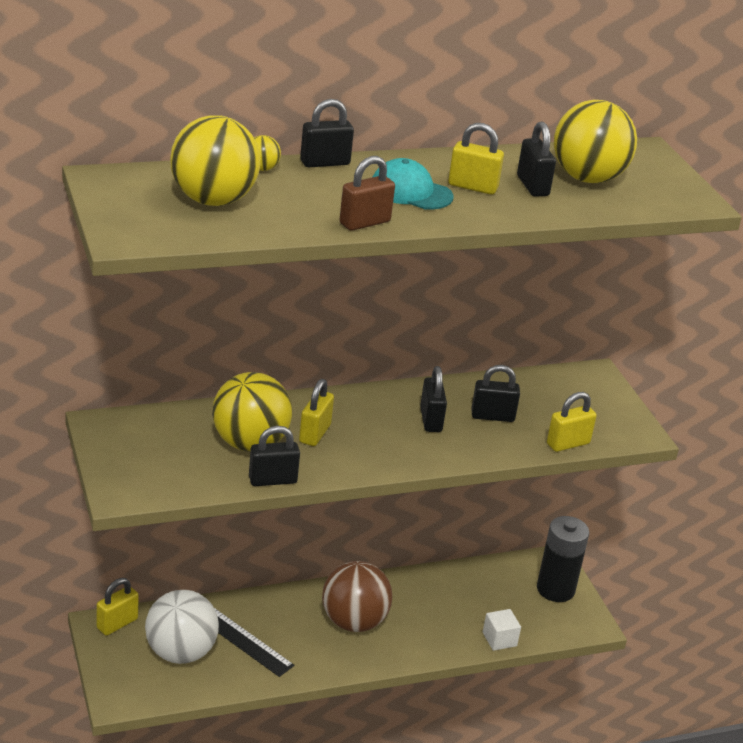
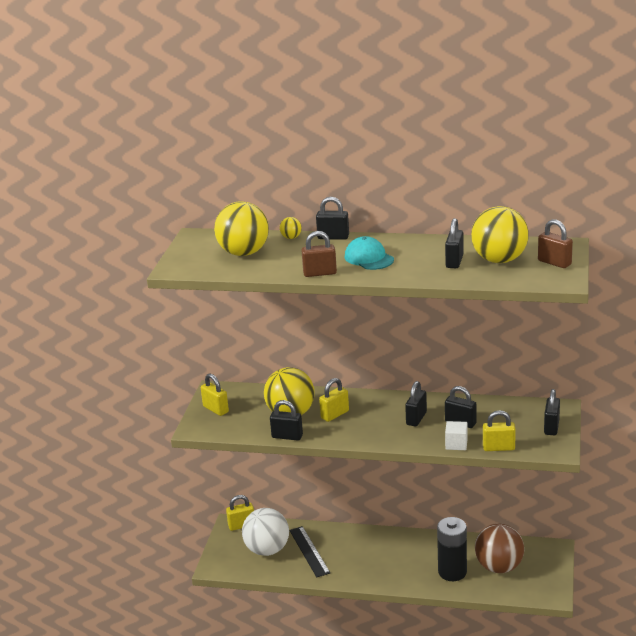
camera: 35 degrees right, 5 degrees down
brown ball [322,561,392,632] -> brown ball moved to [475,523,524,573]
yellow padlock [448,123,504,195] -> yellow padlock moved to [201,373,229,416]
white cube [483,609,521,651] -> white cube moved to [445,421,468,450]
black battery [537,516,589,602] -> black battery moved to [437,517,467,581]
none -> brown padlock [538,219,573,268]
none -> black padlock [544,389,560,435]

